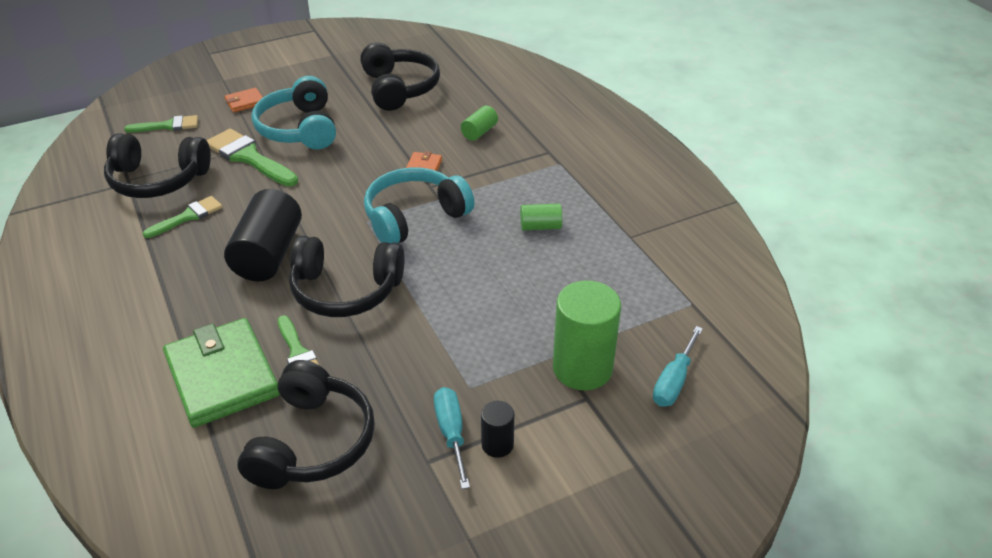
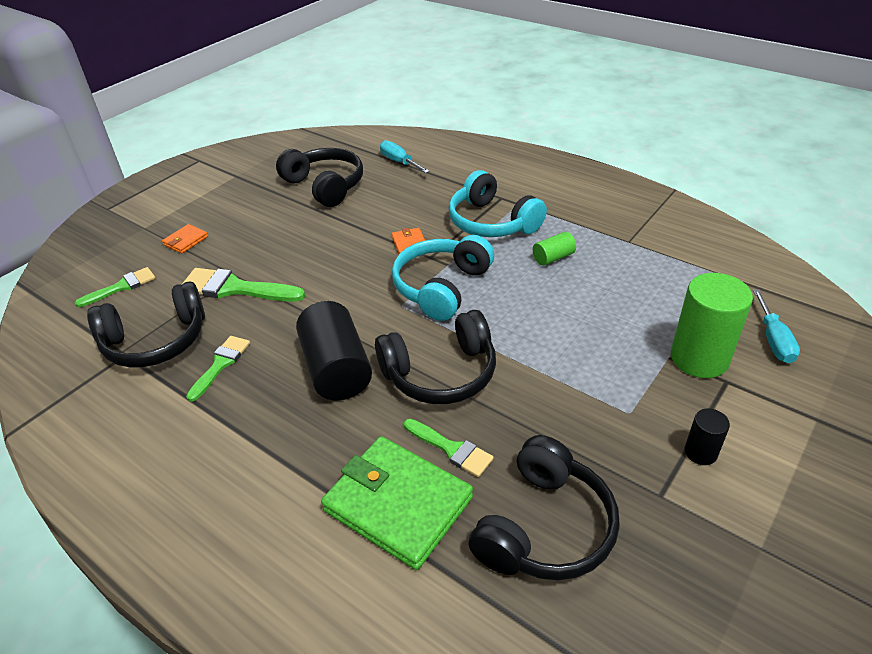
camera: 25 degrees left, 0 degrees up
black headphones [237,360,375,489] -> black headphones turned 45 degrees clockwise [468,435,620,580]
turquoise headphones [252,76,336,150] -> turquoise headphones moved to [448,170,547,237]
turquoise screwdriver [434,387,470,489] -> turquoise screwdriver moved to [380,140,430,173]
green cylinder [461,106,498,141] -> none

